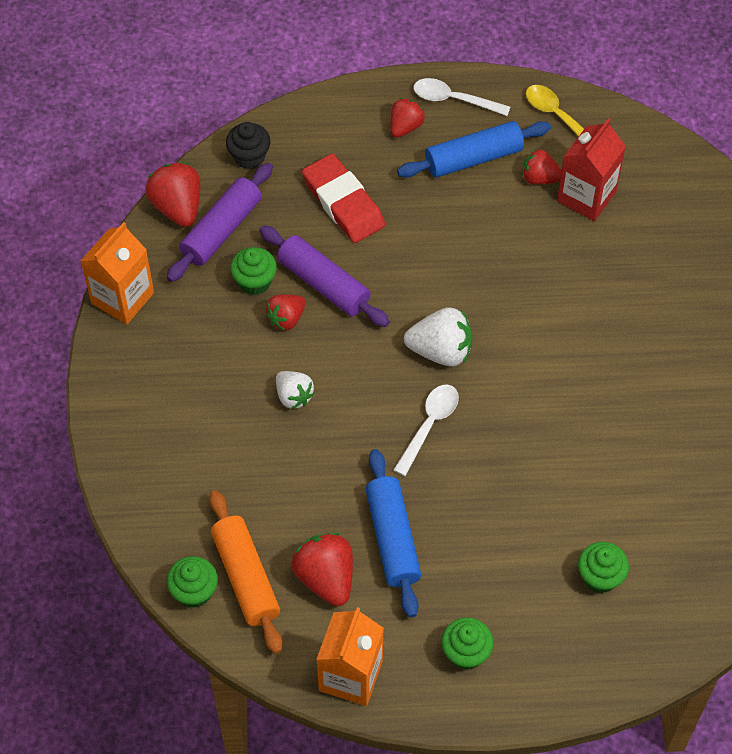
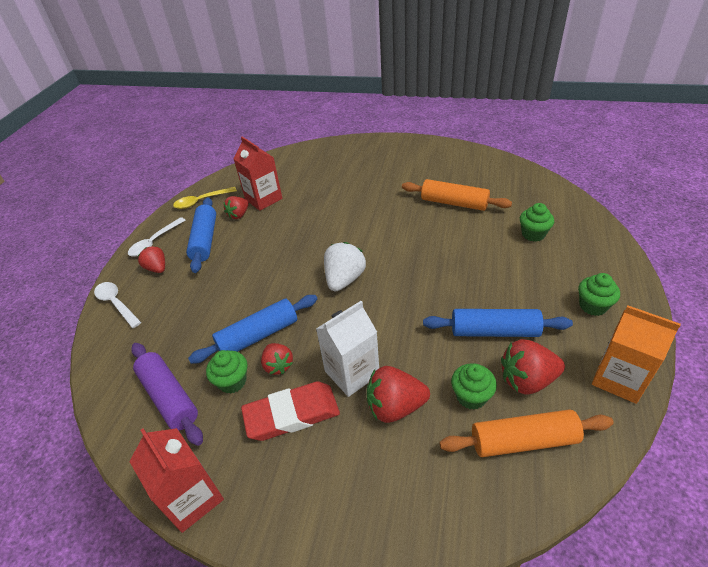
camera: 70 degrees left, 15 degrees down
orange carton [81,222,154,324] -> red carton [129,428,224,533]
red strawberry [145,162,200,227] -> red strawberry moved to [367,366,430,423]
green cupcake [167,556,218,608] -> green cupcake moved to [451,363,497,410]
black cupcake [226,122,271,169] -> none
purple rolling pin [259,225,390,327] -> blue rolling pin [188,295,317,364]
white strawberry [276,371,315,409] -> white carton [316,301,379,397]
red eraser [302,154,385,243] -> red eraser moved to [241,381,340,441]
white spoon [393,385,459,476] -> white spoon moved to [94,282,141,328]
none -> orange rolling pin [402,179,512,211]

